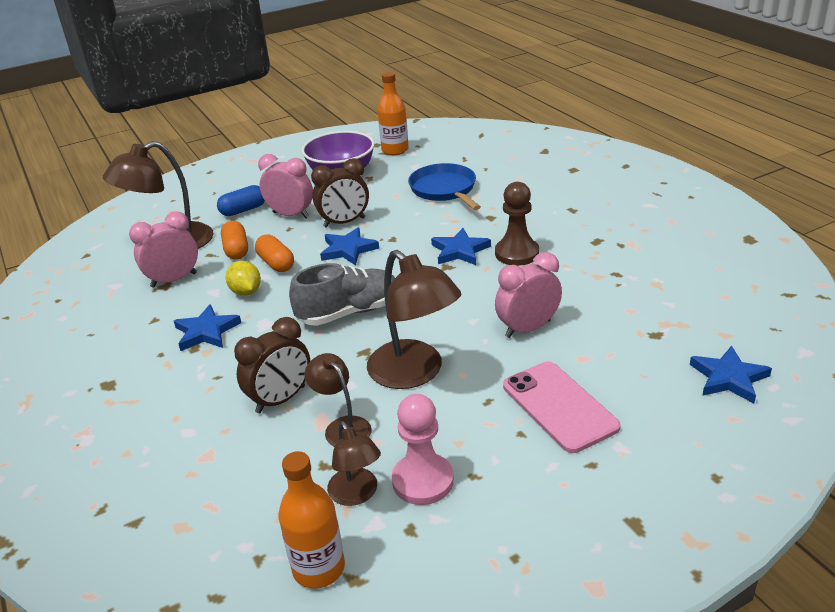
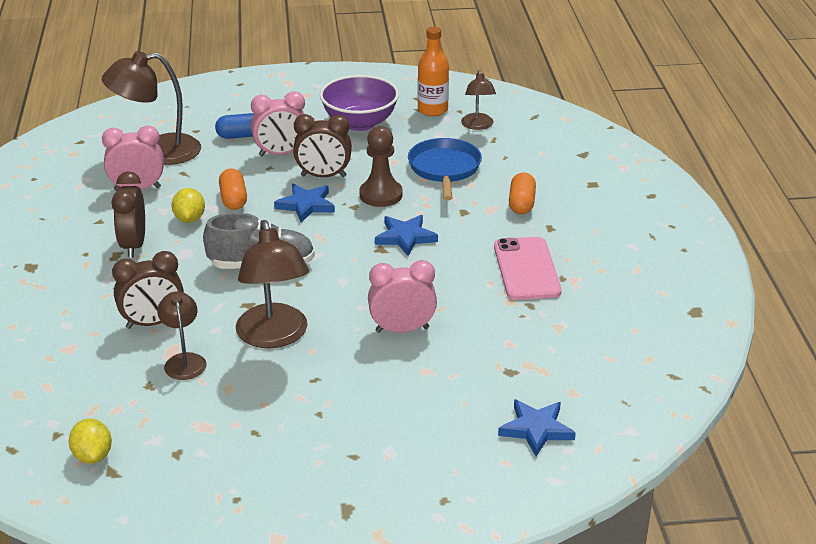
camera: 20 degrees right, 0 degrees up
blue star [174,304,241,351] -> brown clock [112,171,145,258]
orange capsule [221,221,248,260] -> orange capsule moved to [509,172,536,214]
pink clock [258,154,313,219] -> pink clock turned 120 degrees clockwise [251,91,305,156]
orange bottle [279,451,345,589] -> yellow lemon [69,418,112,464]
brown lamp [327,421,381,506] -> brown lamp moved to [461,70,496,130]
pink pawn [392,394,454,505] -> none
brown pawn [495,182,539,266] -> brown pawn moved to [359,126,403,207]
pink phone [503,362,621,453] -> pink phone moved to [494,237,561,300]

